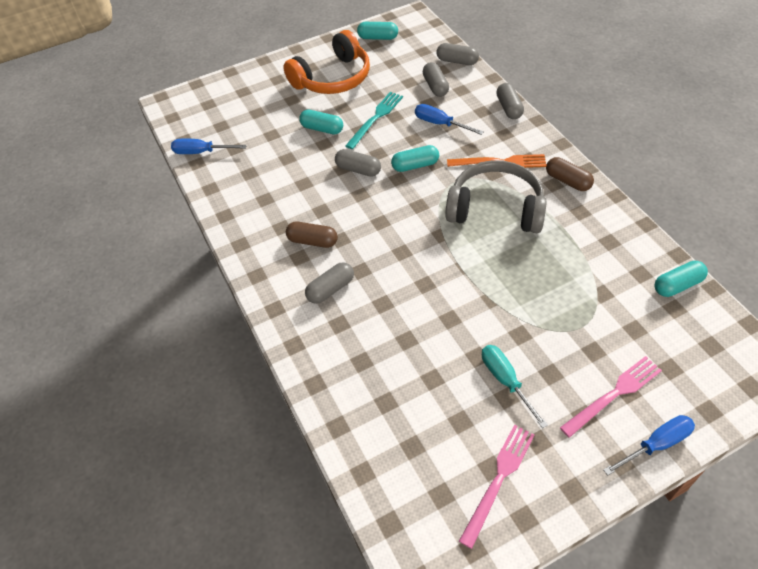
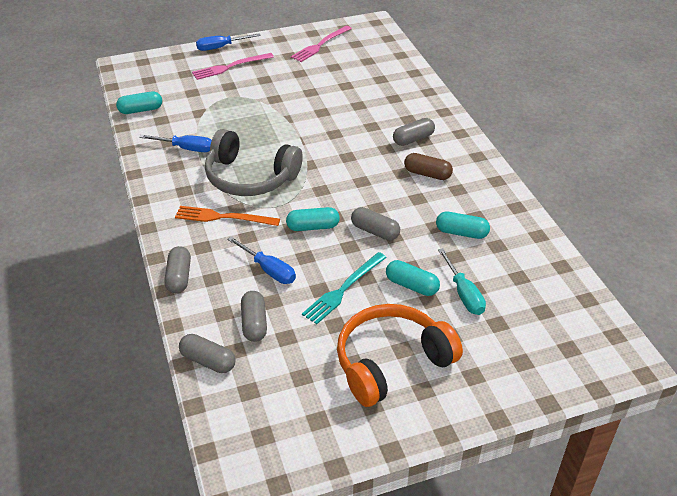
camera: 175 degrees left, 10 degrees down
blue screwdriver [171,139,247,154] -> blue screwdriver moved to [139,134,212,152]
turquoise capsule [357,22,398,40] -> turquoise capsule moved to [436,212,490,239]
turquoise screwdriver [482,345,548,428] -> turquoise screwdriver moved to [438,248,486,315]
brown capsule [546,157,594,191] -> none

